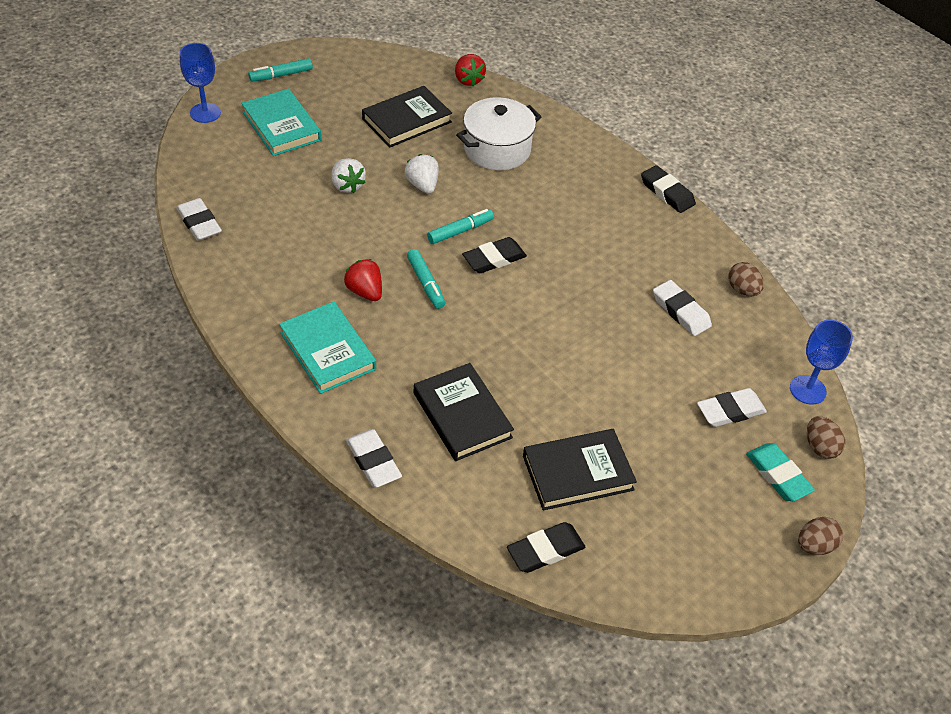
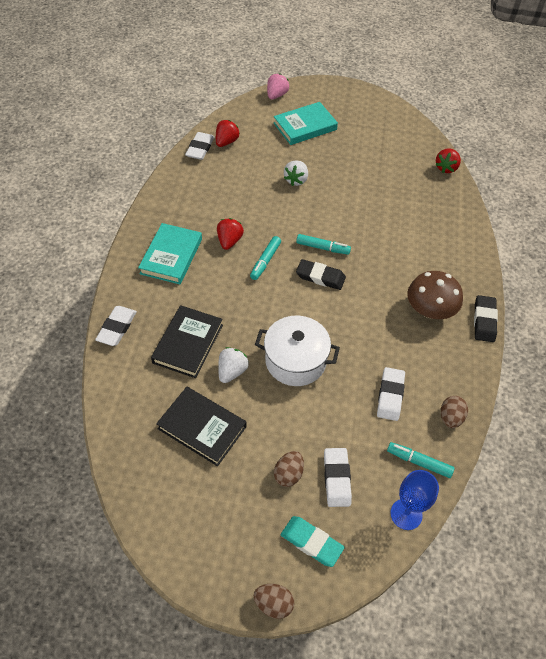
camera: 50 degrees right, 5 degrees up
blue goblet [180,43,221,123] -> pink strawberry [267,73,289,99]
turquoise book [241,89,321,156] -> turquoise book turned 45 degrees clockwise [274,102,338,145]
turquoise marker [248,58,313,82] -> turquoise marker moved to [387,442,455,478]
black book [362,86,452,147] -> none
white strawberry [405,154,439,194] -> white strawberry moved to [218,347,249,383]
white pot [456,97,542,170] -> white pot moved to [255,316,340,386]
black eraser [507,522,585,573] -> none
white eraser [697,388,767,427] -> white eraser turned 60 degrees clockwise [324,448,352,507]
turquoise eraser [746,443,815,501] -> turquoise eraser turned 75 degrees counterclockwise [281,516,345,567]
brown egg [807,416,845,459] -> brown egg moved to [274,451,304,487]
none -> red strawberry [216,120,240,147]
none -> brown mushroom [407,271,463,319]

